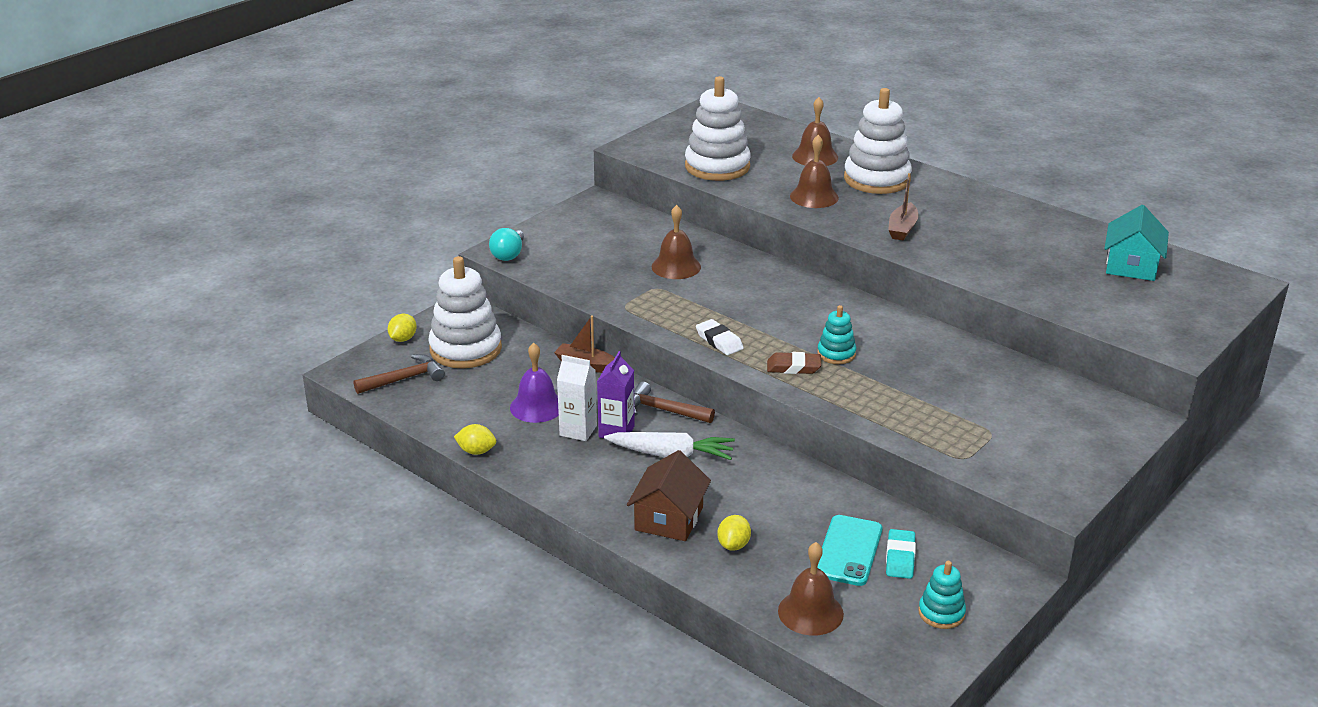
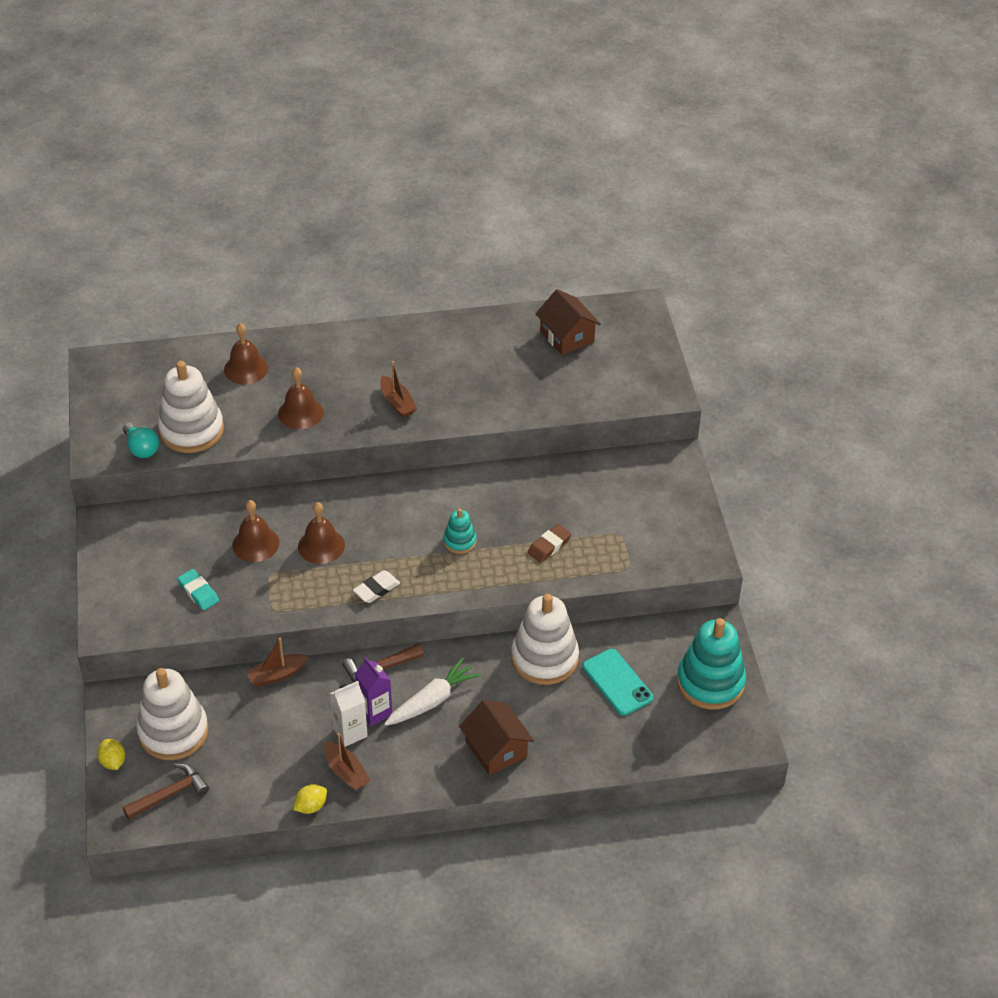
camera: 50 degrees left, 15 degrees up
brown hammer [354,354,445,394] -> brown hammer turned 45 degrees clockwise [123,763,209,819]
turquoise light bulb [489,228,524,261] -> turquoise light bulb moved to [123,423,159,458]
purple bell [510,343,559,423] -> none
white eraser [696,319,744,355] -> white eraser turned 45 degrees counterclockwise [353,570,400,603]
yellow lemon [717,515,751,551] -> none
brown eraser [767,352,821,374] -> brown eraser moved to [528,524,571,563]
brown bell [778,542,844,636] -> brown bell moved to [298,502,345,564]
white stacking toy [844,88,912,194] -> white stacking toy moved to [511,594,579,685]
turquoise eraser [886,529,916,579] -> turquoise eraser moved to [177,569,219,610]
turquoise stacking toy [918,561,966,629] -> turquoise stacking toy [677,618,746,709], size x1.99
turquoise house [1104,205,1169,281] -> brown house [536,289,601,355]
none -> brown boat [324,733,371,791]

